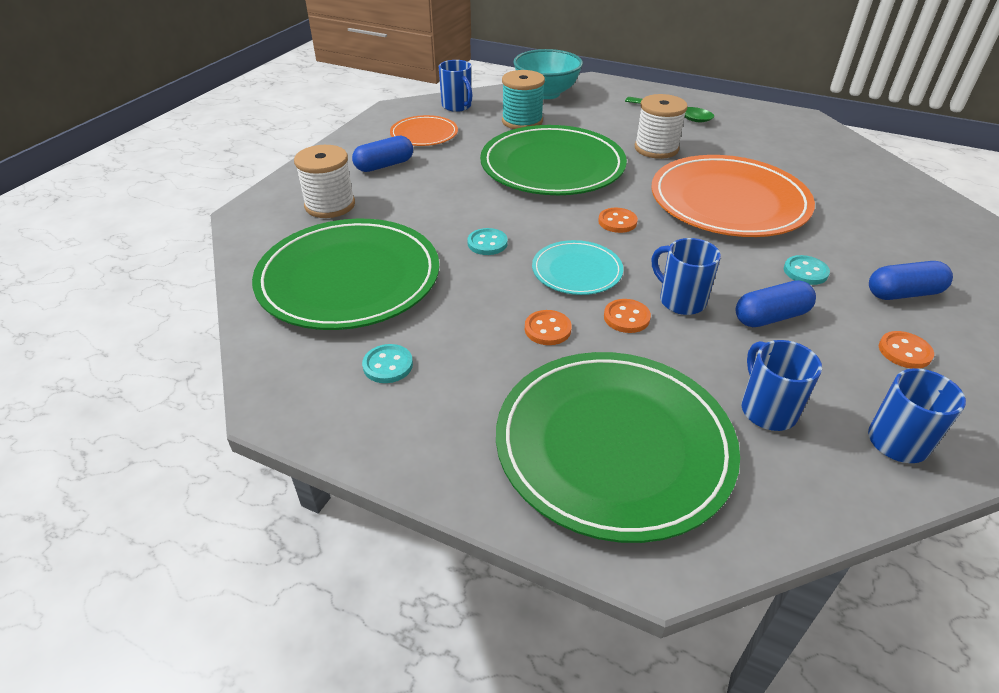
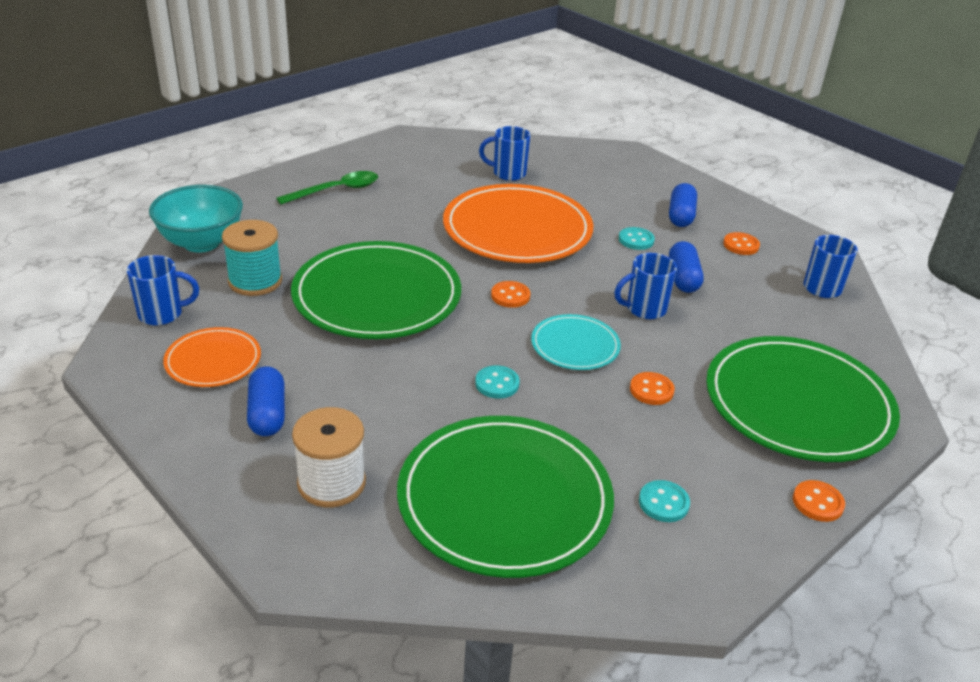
camera: 70 degrees left, 5 degrees down
orange button [604,299,651,333] -> orange button moved to [793,480,845,522]
white spool [635,94,688,159] -> none
blue mug [742,340,822,431] -> blue mug moved to [479,126,530,181]

